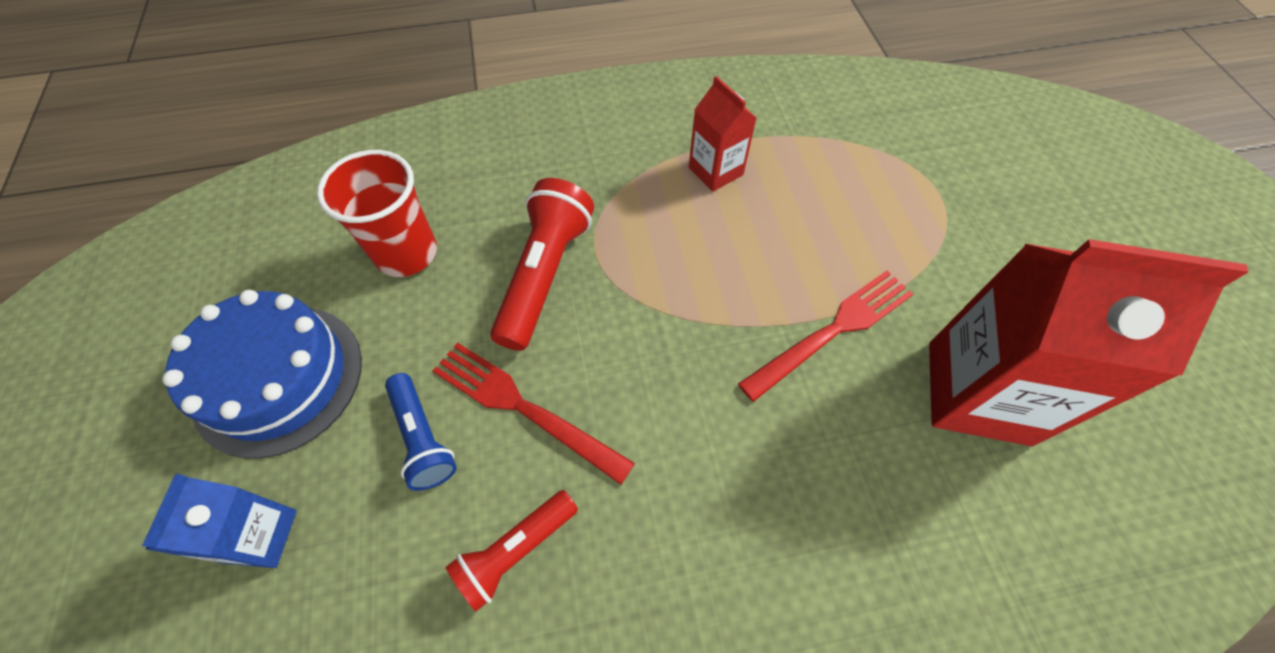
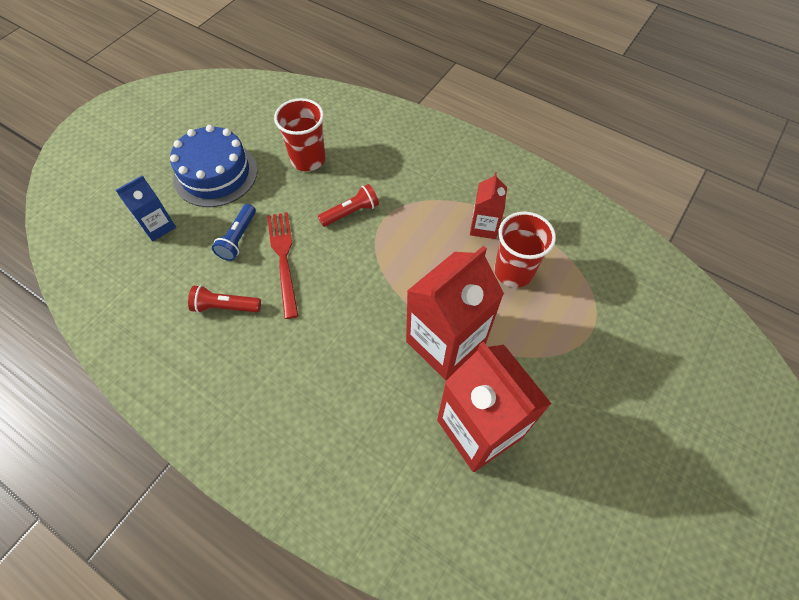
camera: 45 degrees right, 0 degrees up
red flashlight [490,178,594,351] -> red flashlight [318,184,379,227], size x0.62
red fork [738,270,913,402] -> red carton [406,246,504,380]
none -> red cup [494,211,556,287]

